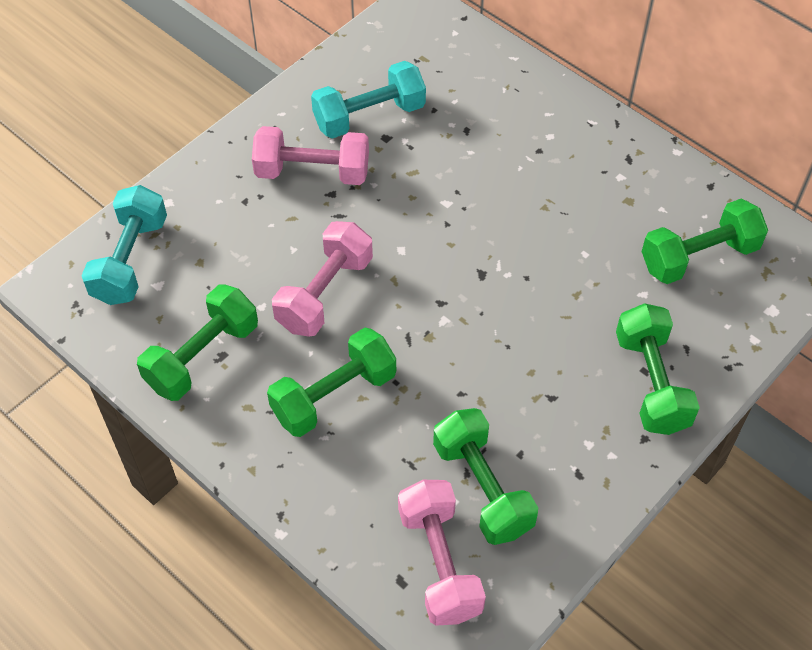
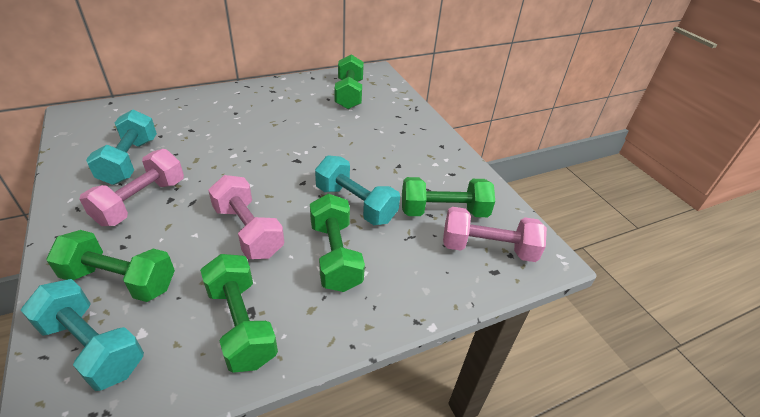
camera: 70 degrees left, 15 degrees down
green dumbbell [616,303,700,435] -> green dumbbell moved to [46,230,175,302]
none -> turquoise dumbbell [315,155,400,225]

